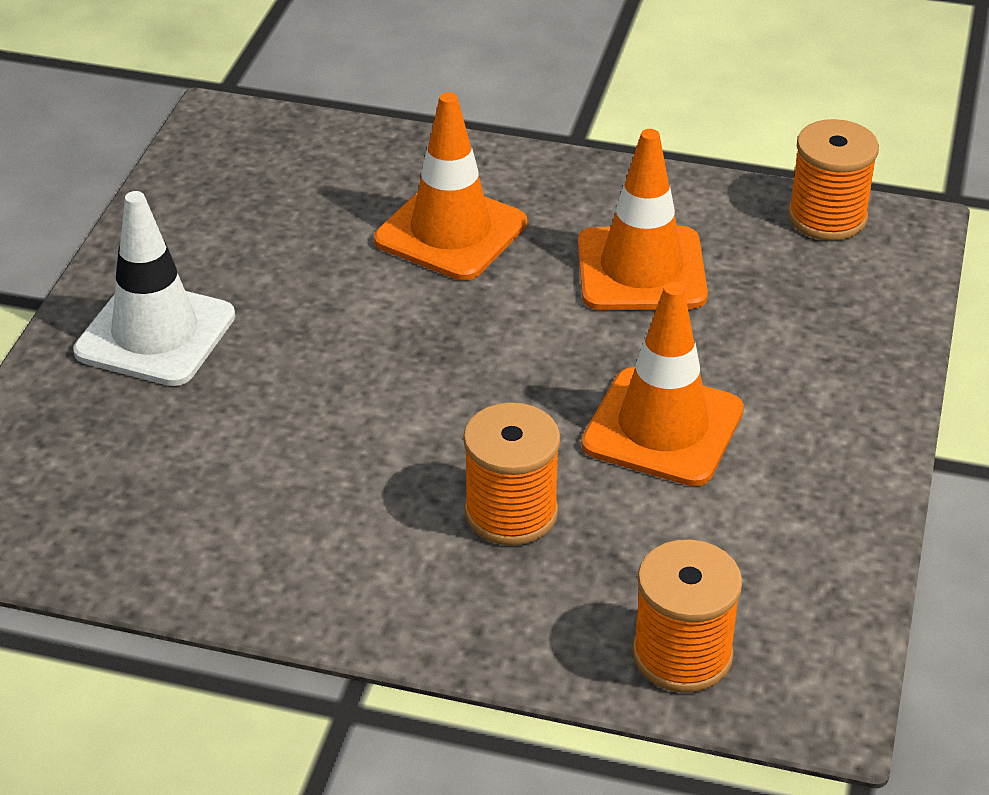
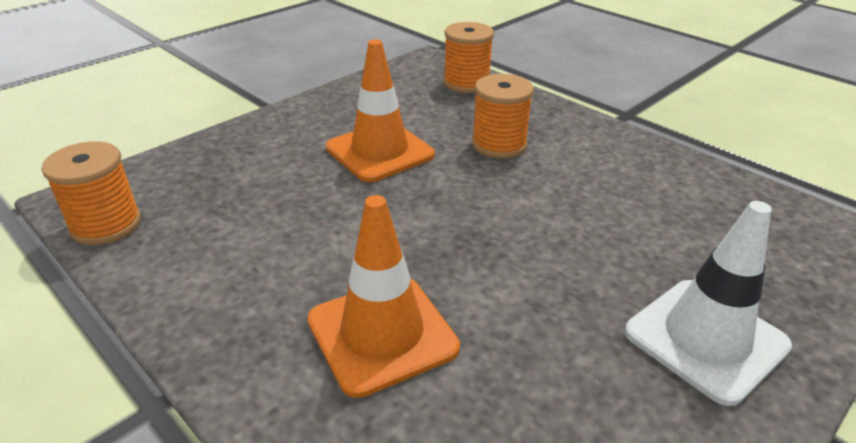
camera: 150 degrees left, 5 degrees down
orange traffic cone [578,129,708,310] -> none

